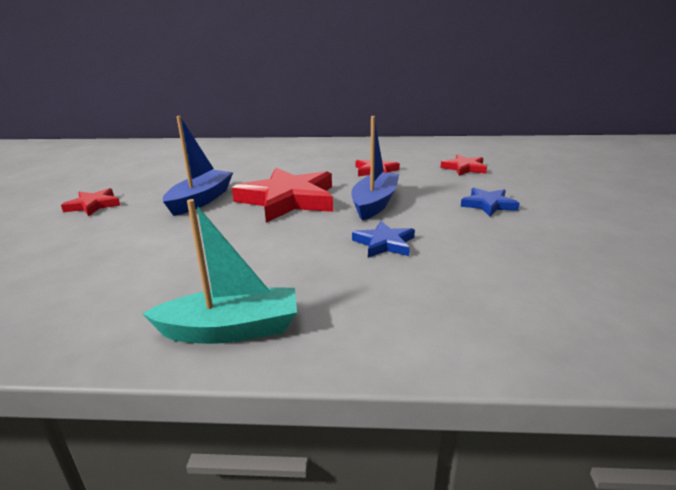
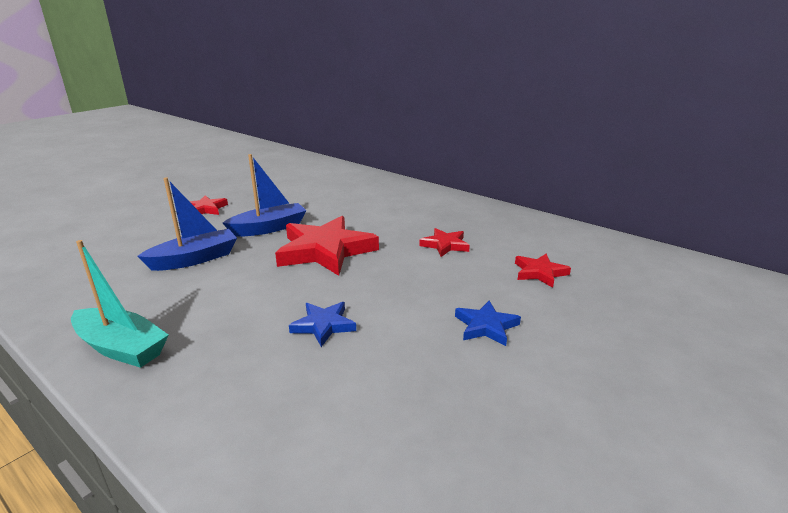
camera: 35 degrees right, 0 degrees up
blue boat [351,116,399,220] -> blue boat moved to [137,177,237,271]

